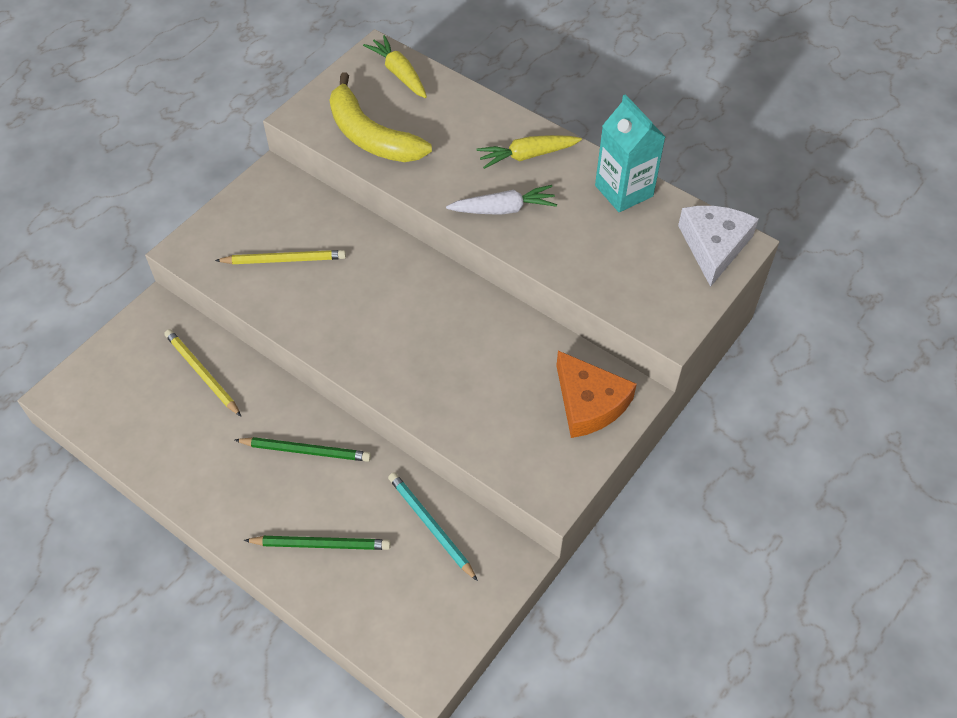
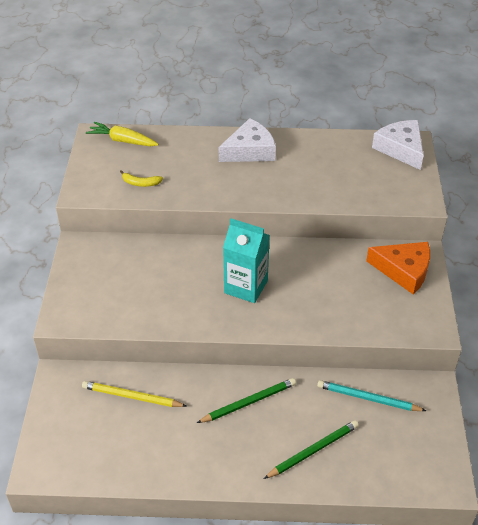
camera: 35 degrees left, 10 degrees down
yellow pencil [215,250,346,264] -> none
yellow banana [330,73,432,162] -> yellow banana [120,170,163,187], size x0.41
white carrot [446,185,557,215] -> none
yellow carrot [476,135,582,169] -> white cheese [219,118,276,162]
turquoise carton [595,94,665,212] -> turquoise carton moved to [223,218,270,303]

